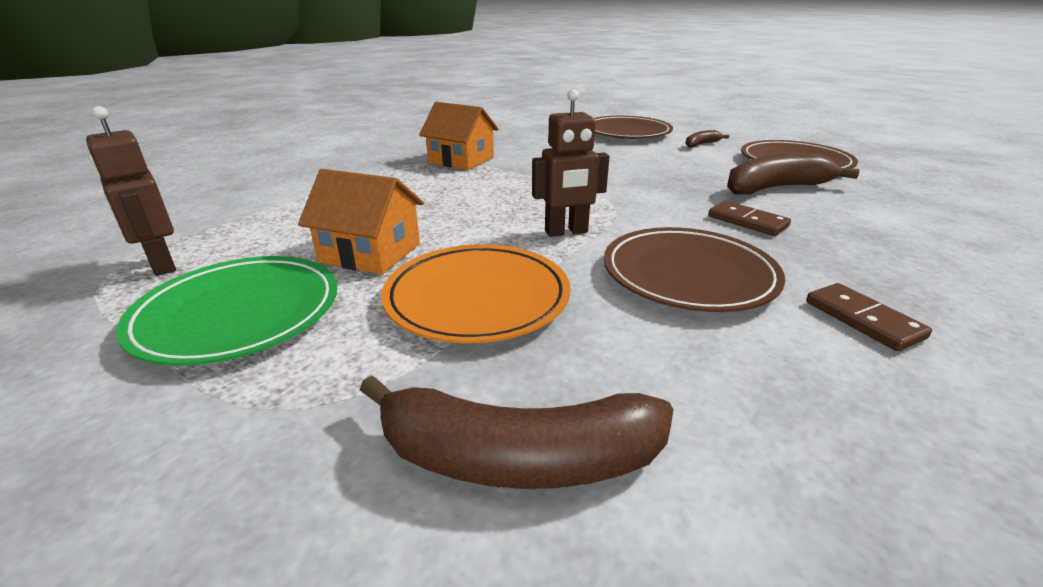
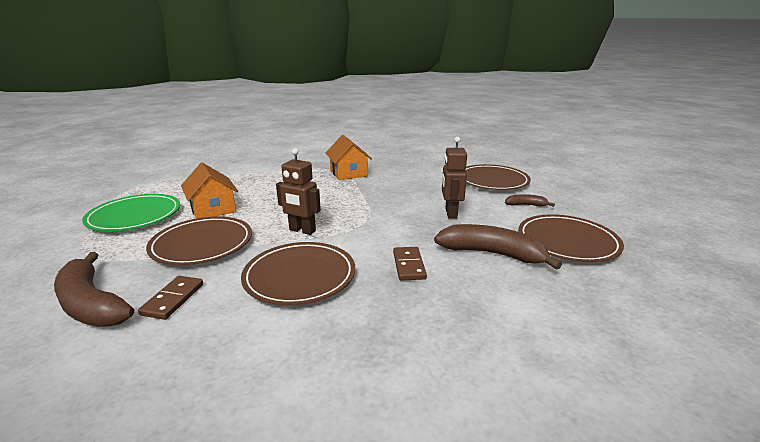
camera: 40 degrees right, 5 degrees down
brown robot [86,106,176,276] -> brown robot moved to [442,137,467,219]
orange plate [381,244,571,343] -> brown plate [146,216,252,265]
brown domino [806,283,932,351] -> brown domino moved to [138,276,203,320]

